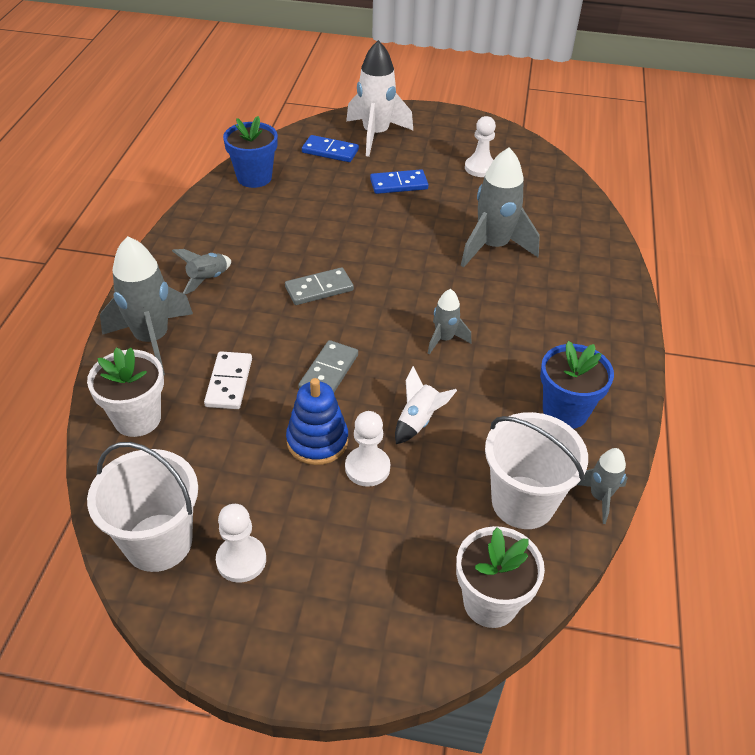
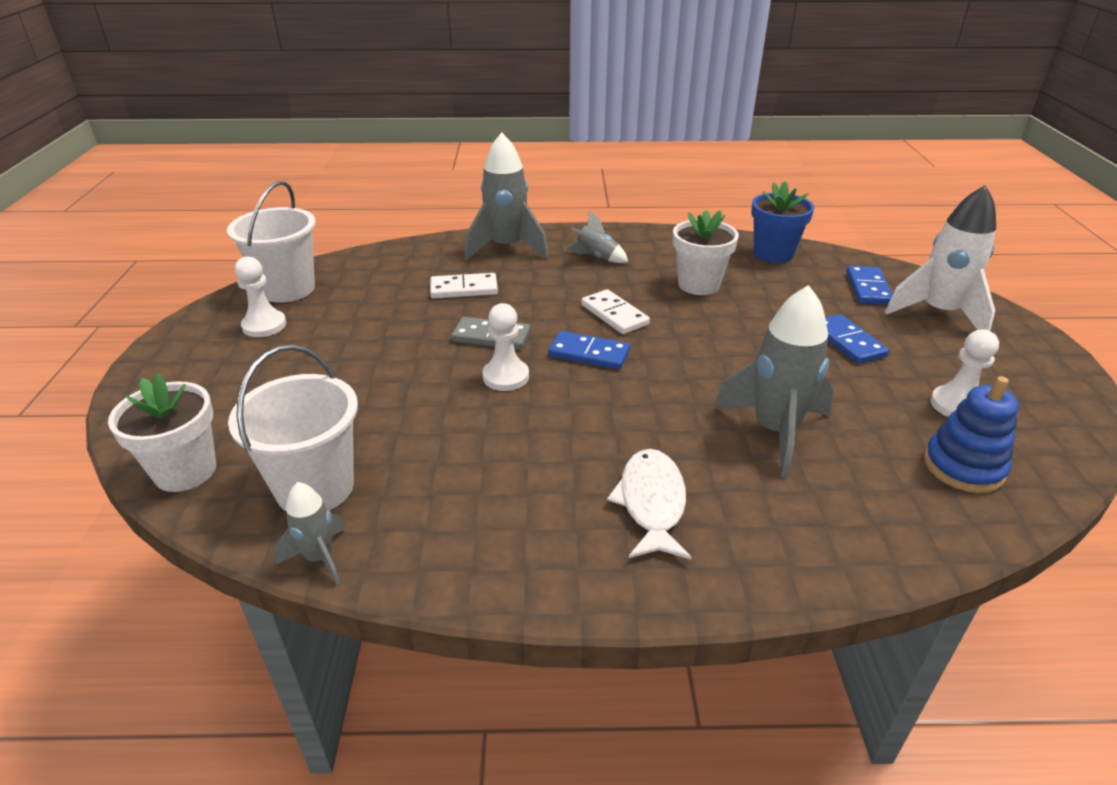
camera: 80 degrees right, 10 degrees down
white flower pot [87,347,164,437] -> white flower pot moved to [673,210,739,295]
grey domino [285,267,354,305] -> white domino [581,289,650,334]
blue stacking toy [286,378,348,465] -> blue stacking toy moved to [924,376,1019,493]
white pawn [345,411,390,487] -> white pawn moved to [482,303,529,391]
white rocket [395,366,457,444] -> none
grey rocket [427,289,471,355] -> none
blue flower pot [540,341,614,429] -> none
none -> blue domino [549,331,630,370]
none -> white fish [607,449,692,560]

